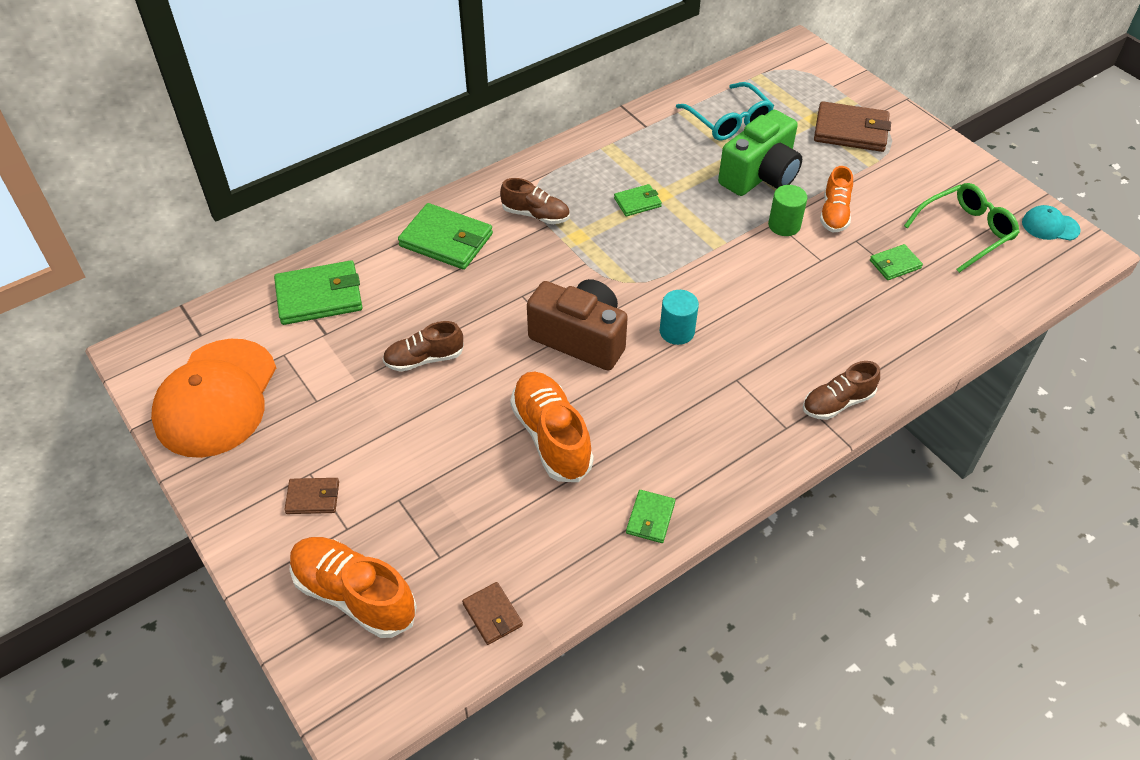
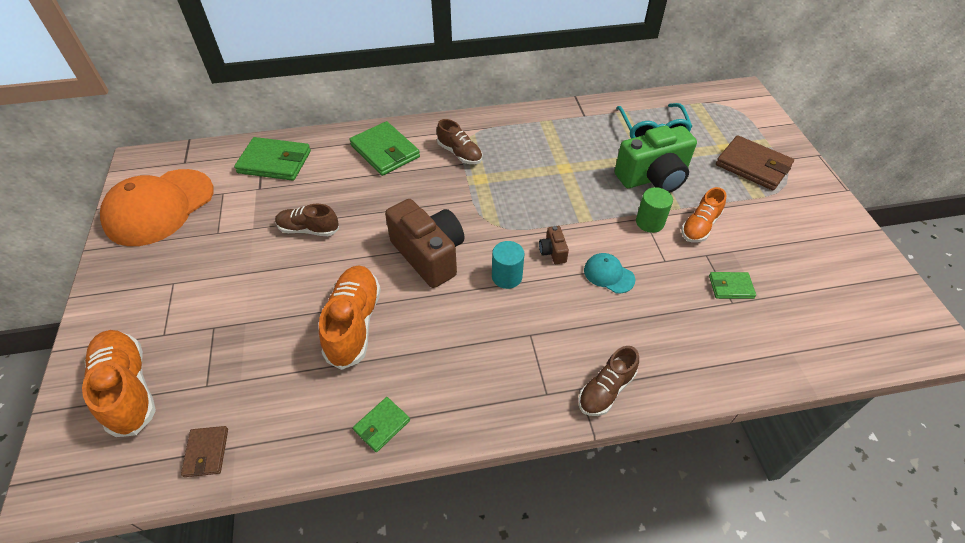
camera: 25 degrees right, 0 degrees up
brown wallet [284,478,339,514] -> none
green wallet [614,184,662,216] -> none
brown shoe [803,361,880,420] -> brown shoe turned 45 degrees counterclockwise [578,346,639,416]
green glasses [904,183,1020,273] -> none
turquoise cap [1022,205,1081,241] -> turquoise cap moved to [584,253,635,294]
none -> brown camera [539,226,569,264]

